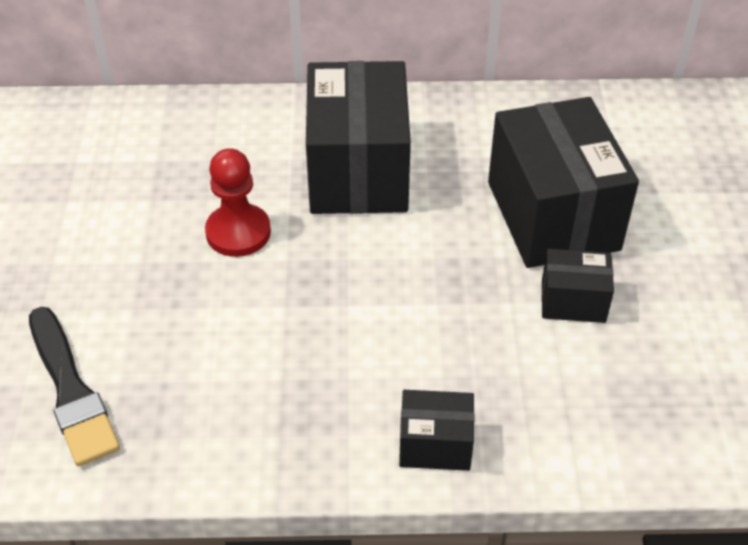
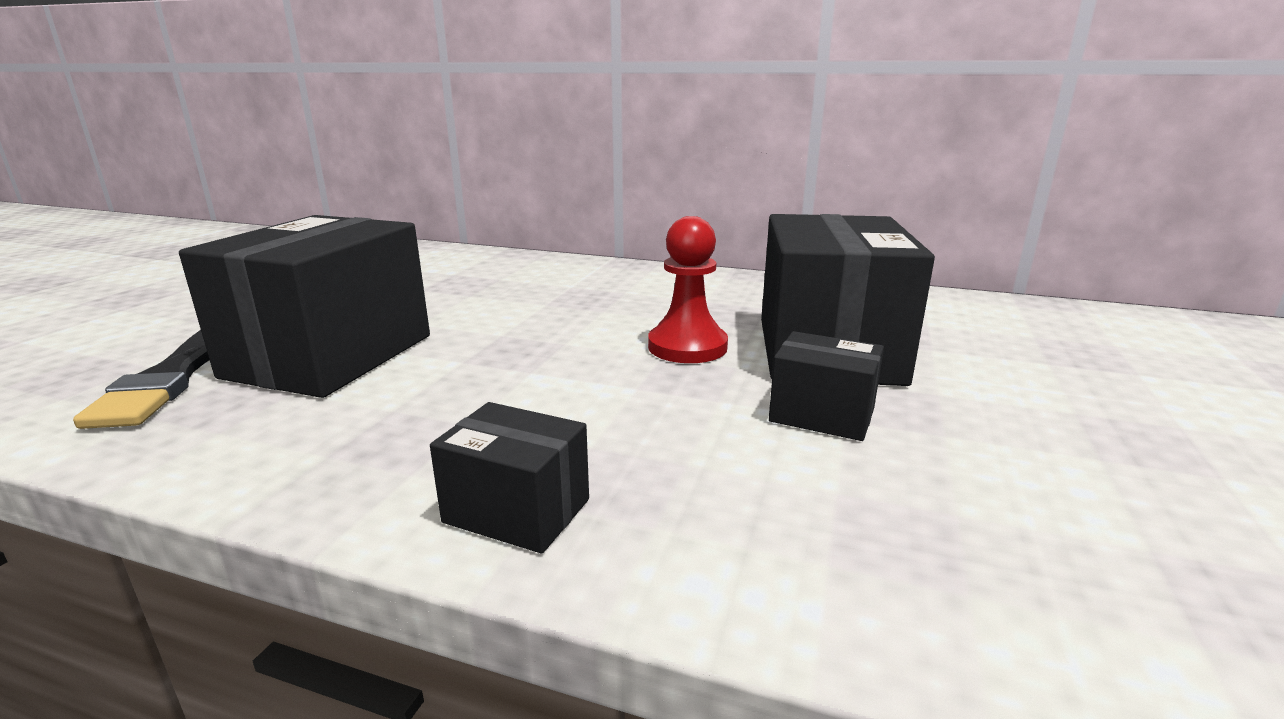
camera: 20 degrees right, 25 degrees down
red pawn [205,148,271,257] -> red pawn moved to [648,216,728,363]
black box [306,61,411,214] -> black box moved to [179,215,430,398]

